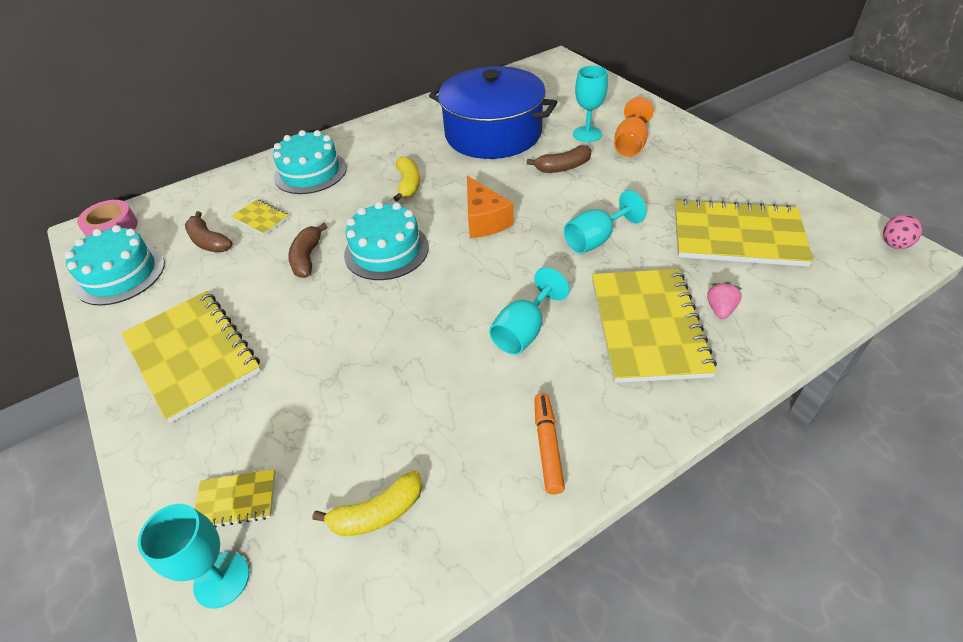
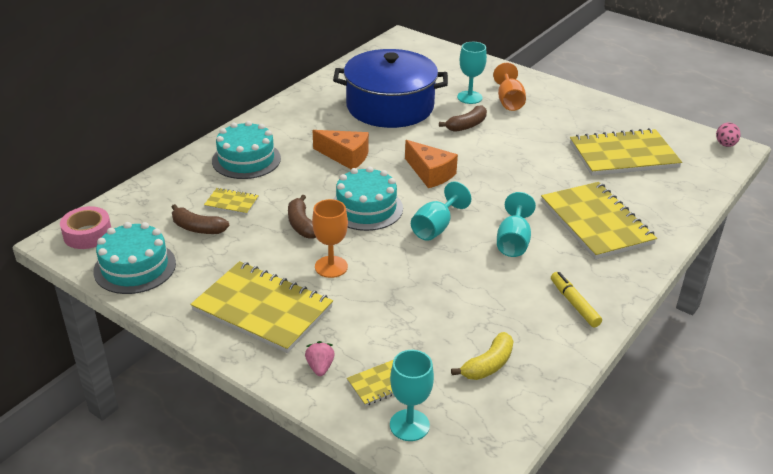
camera: 25 degrees left, 10 degrees down
yellow banana [393,156,420,202] -> orange cheese [312,130,369,169]
orange marker [534,393,565,494] -> yellow marker [551,272,602,327]
turquoise goblet [564,190,646,254] -> turquoise goblet moved to [411,181,471,241]
pink strawberry [707,282,742,319] -> pink strawberry moved to [305,341,335,376]
none -> orange goblet [312,199,348,278]

